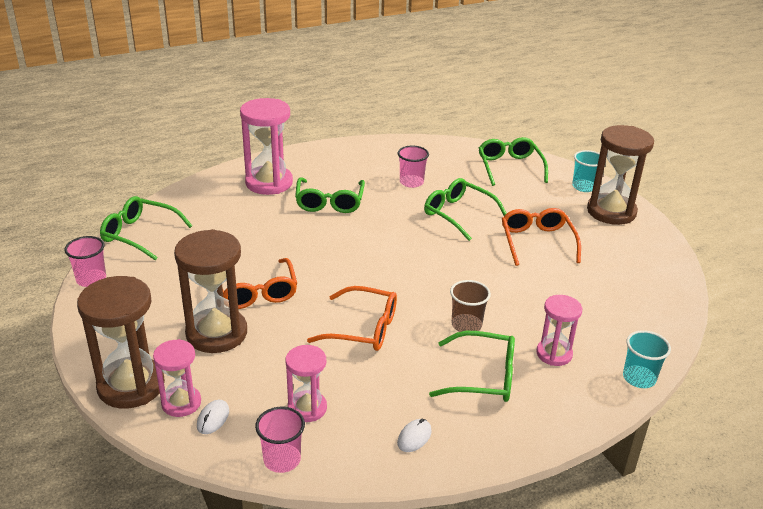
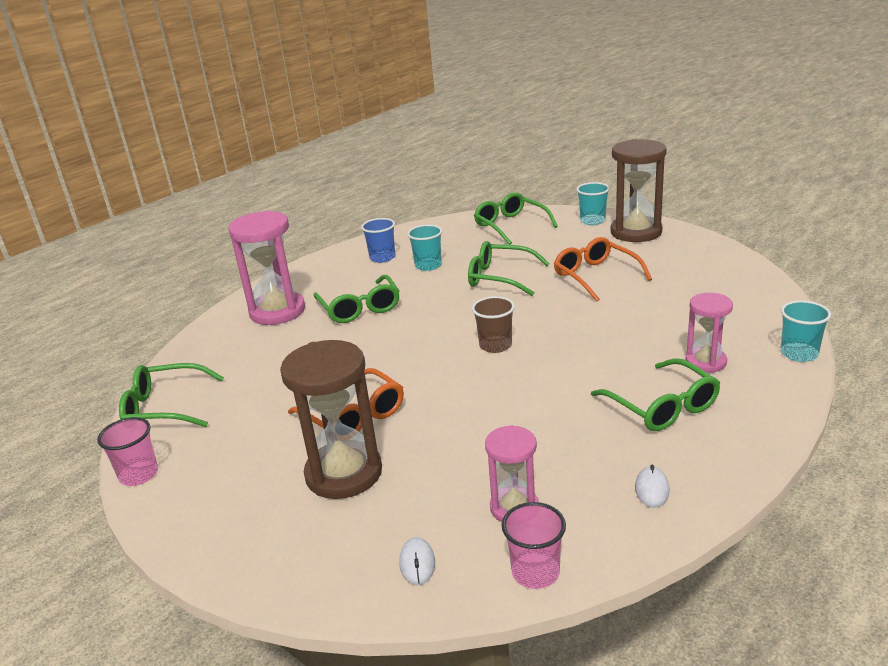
camera: 20 degrees left, 5 degrees down
brown hourglass [77,276,165,408] -> none
pink hourglass [153,339,201,417] -> none
orange glasses [307,286,397,351] -> none
pink cup [398,145,429,188] -> turquoise cup [407,225,442,271]
green glasses [429,331,515,402] -> green glasses turned 75 degrees clockwise [591,358,720,431]
brown cup [450,280,491,332] -> brown cup moved to [472,296,515,353]
none -> blue cup [361,218,395,263]

